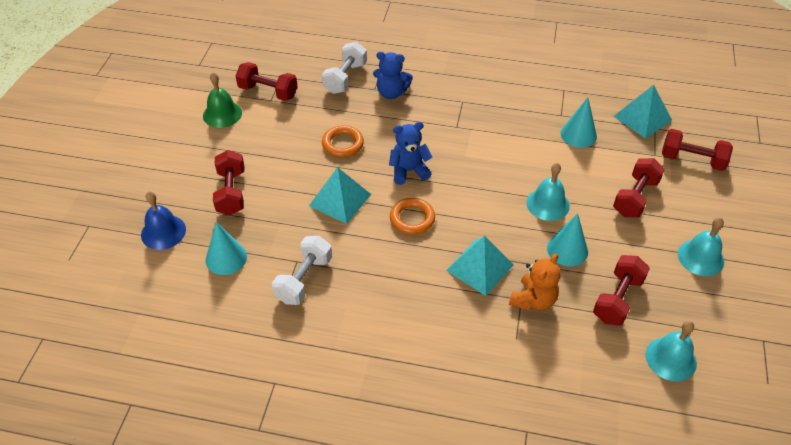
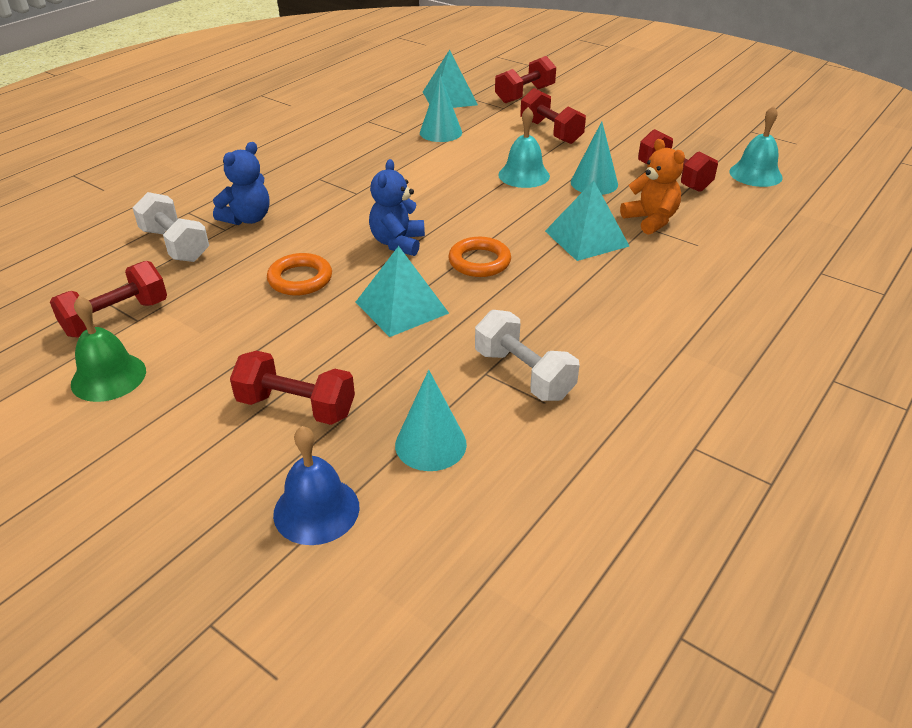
camera: 65 degrees left, 10 degrees down
turquoise bell [678,217,724,276] -> none

